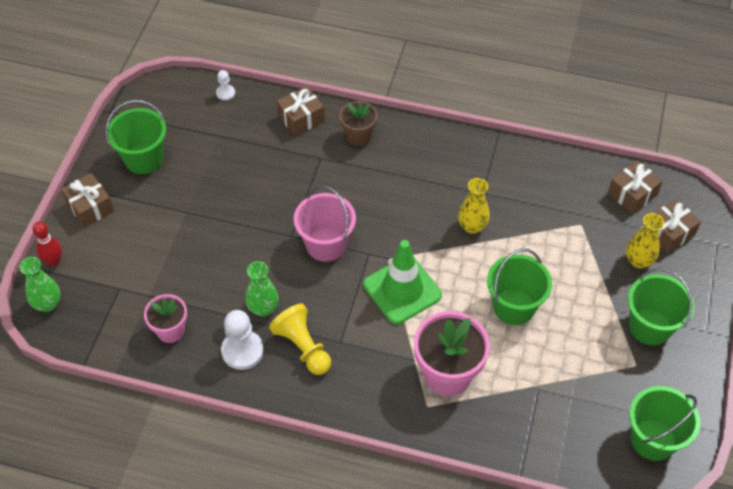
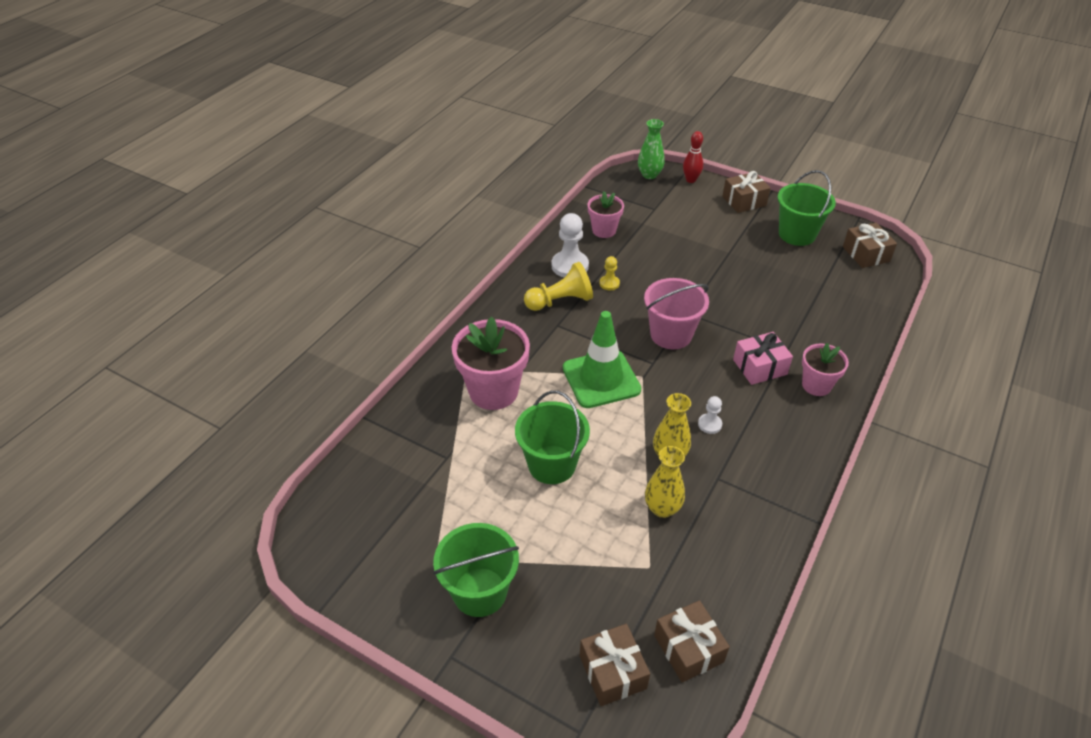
camera: 105 degrees right, 10 degrees down
white pawn [216,70,235,101] -> white pawn moved to [698,396,722,434]
green vase [245,261,279,316] -> yellow pawn [600,256,620,290]
brown gift [277,86,325,136] -> brown gift moved to [843,223,897,268]
brown flower pot [339,101,377,146] -> pink flower pot [802,343,849,396]
yellow vase [626,213,664,269] -> yellow vase moved to [645,446,685,518]
green bucket [629,386,700,461] -> none
none -> pink gift [733,332,793,385]

